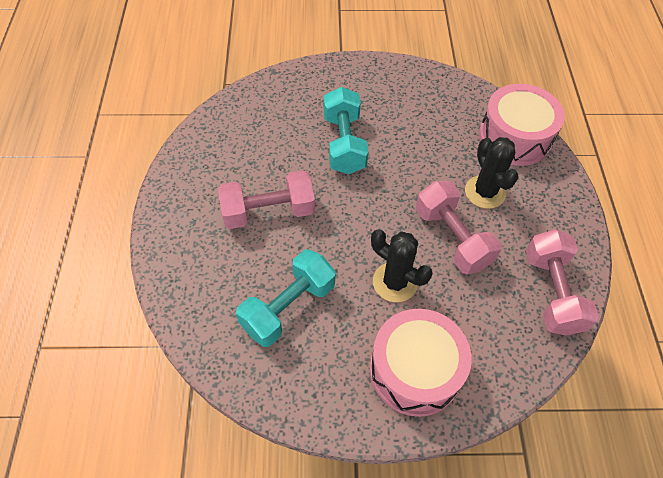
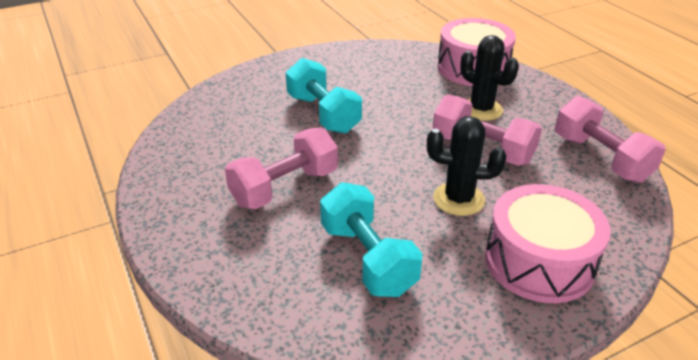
camera: 25 degrees left, 20 degrees down
turquoise dumbbell [236,249,336,347] -> turquoise dumbbell turned 45 degrees counterclockwise [320,182,422,297]

